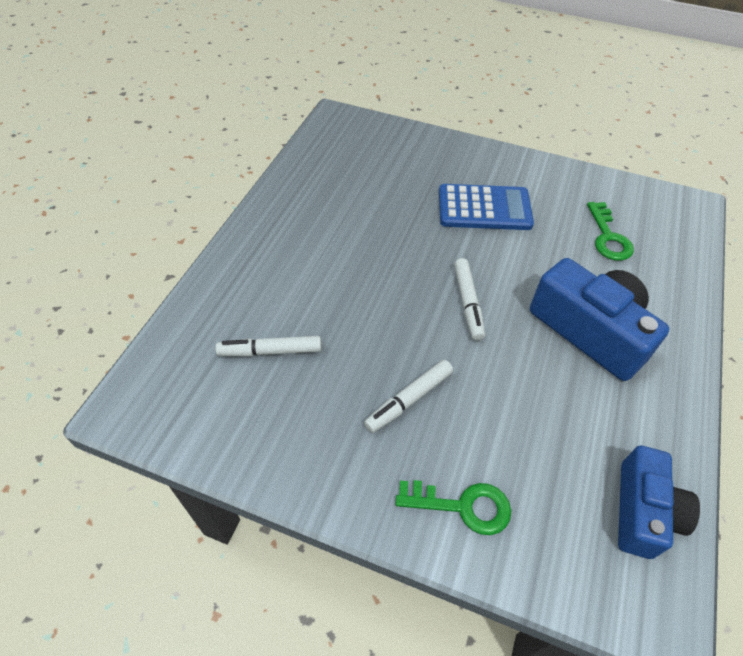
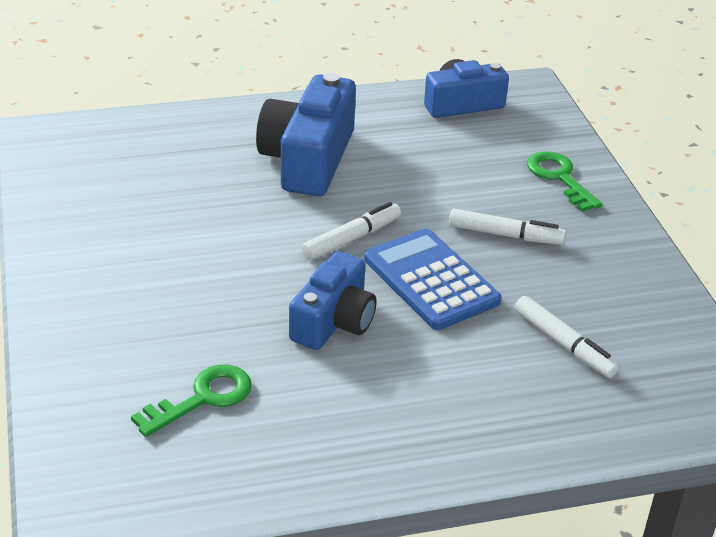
camera: 125 degrees left, 15 degrees down
blue calculator [439,184,534,230] -> blue calculator moved to [364,229,501,330]
green key [587,202,634,261] -> green key moved to [131,365,252,437]
none -> blue camera [289,251,377,350]

